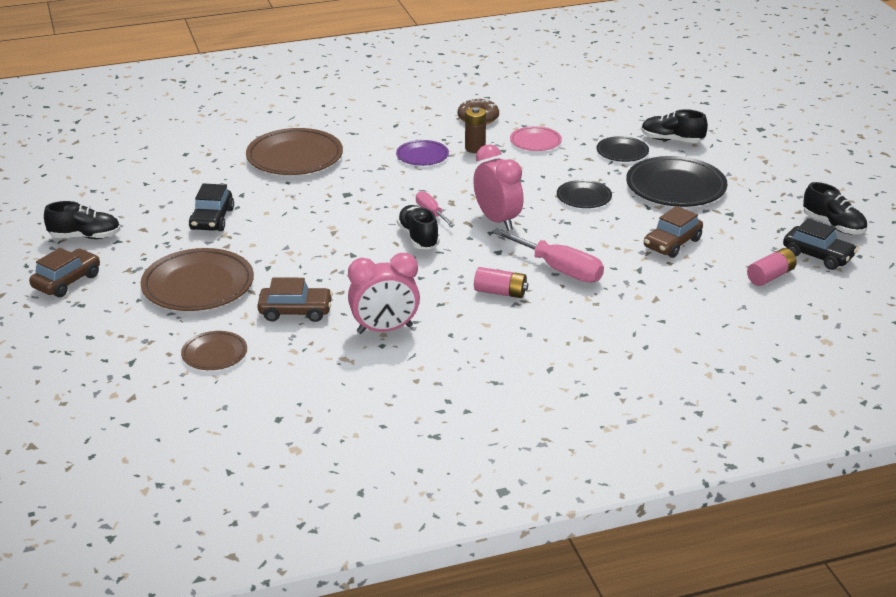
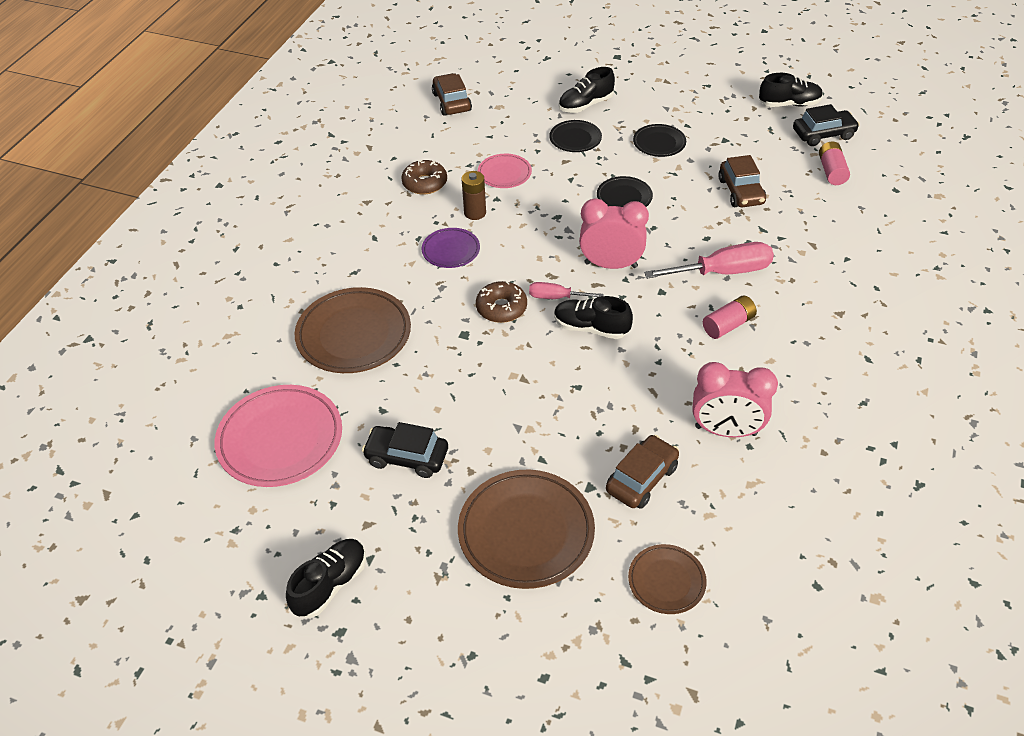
camera: 50 degrees left, 15 degrees up
brown car [29,248,100,297] -> brown car moved to [432,73,472,116]
black car [189,183,234,231] -> black car turned 150 degrees clockwise [362,422,448,478]
pink clock [348,253,420,334] -> pink clock turned 75 degrees clockwise [692,362,778,437]
black plate [626,156,727,207] -> black plate [633,124,686,157], size x0.55
none -> pink plate [215,385,342,487]
none -> brown donut [476,281,527,323]

